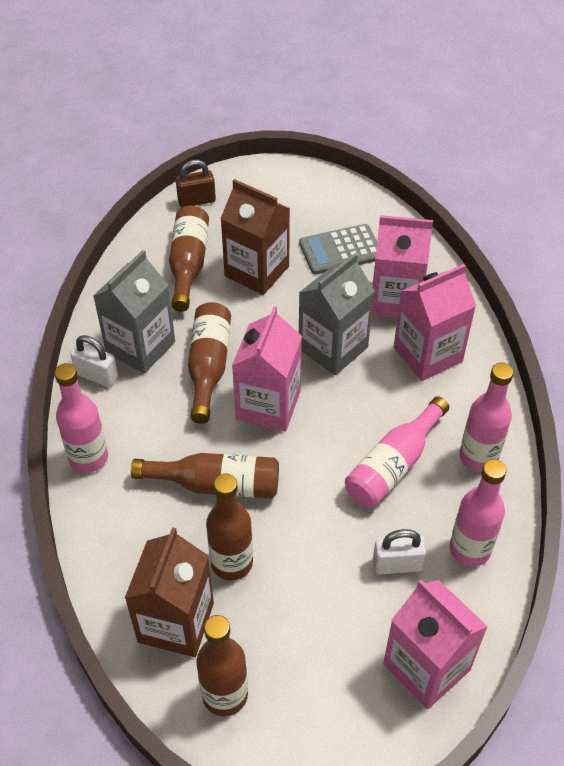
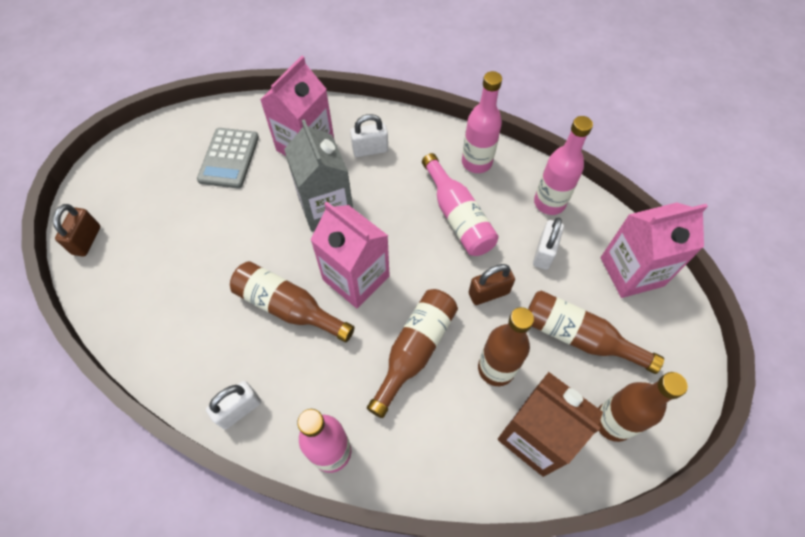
camera: 65 degrees left, 10 degrees up
grey carton [93,250,175,374] -> none
brown bottle [169,206,209,312] -> brown bottle moved to [528,290,664,374]
brown carton [220,179,290,295] -> none
pink carton [394,264,476,381] -> white padlock [350,114,388,157]
none -> brown padlock [469,264,515,305]

